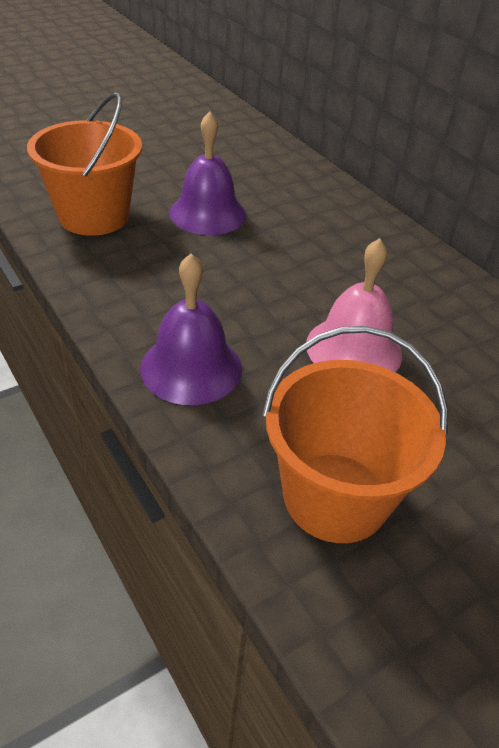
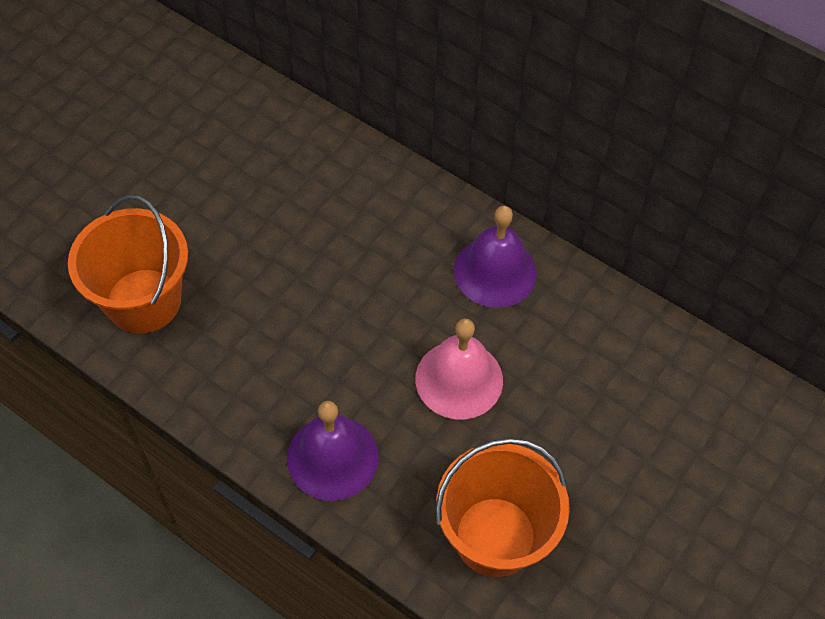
camera: 20 degrees left, 15 degrees up
purple bell [169,111,246,235] -> purple bell moved to [454,206,537,308]

